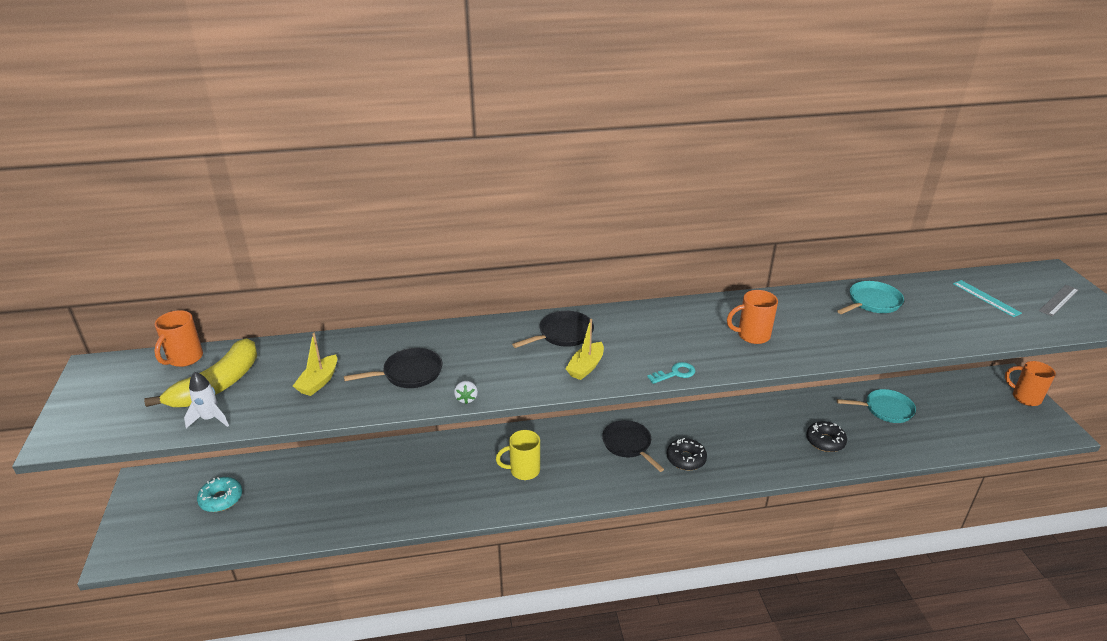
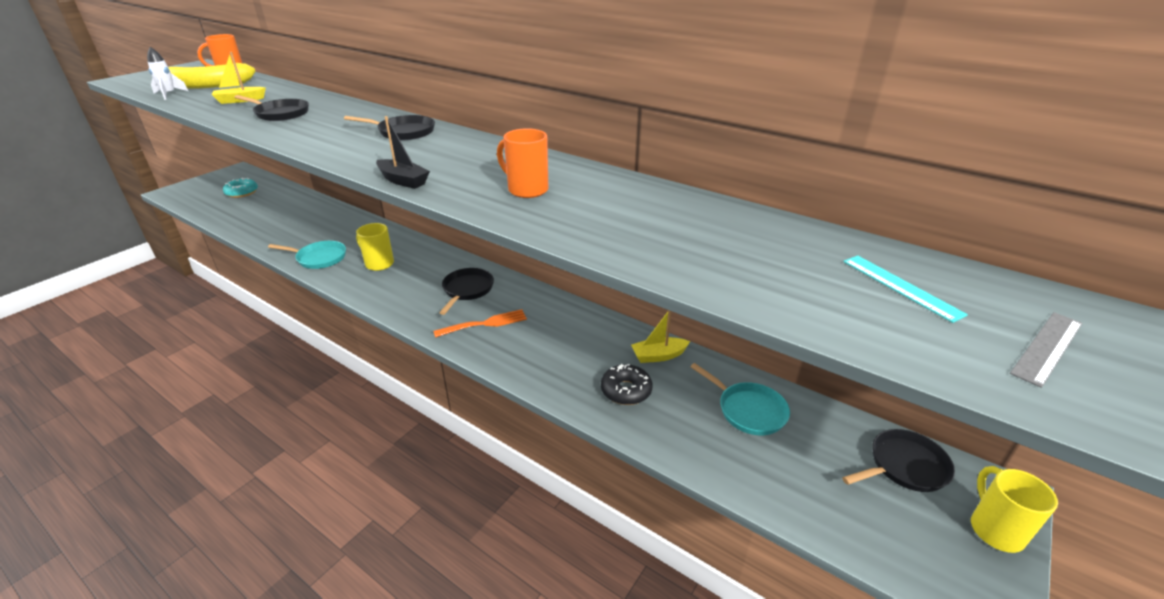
camera: 45 degrees right, 0 degrees up
white strawberry [454,381,478,404] -> none
yellow boat [566,319,604,380] -> yellow boat moved to [631,310,690,363]
turquoise key [647,362,695,384] -> black boat [376,116,430,189]
black donut [667,438,707,471] -> orange fork [433,309,527,338]
turquoise pan [837,281,904,314] -> turquoise pan moved to [268,241,346,269]
turquoise ruler [953,280,1022,317] -> turquoise ruler turned 45 degrees counterclockwise [843,256,968,323]
orange mug [1005,361,1056,406] -> yellow mug [971,466,1058,553]
grey ruler [1039,285,1079,316] -> grey ruler turned 45 degrees counterclockwise [1010,312,1082,388]
none -> black pan [842,429,955,492]

